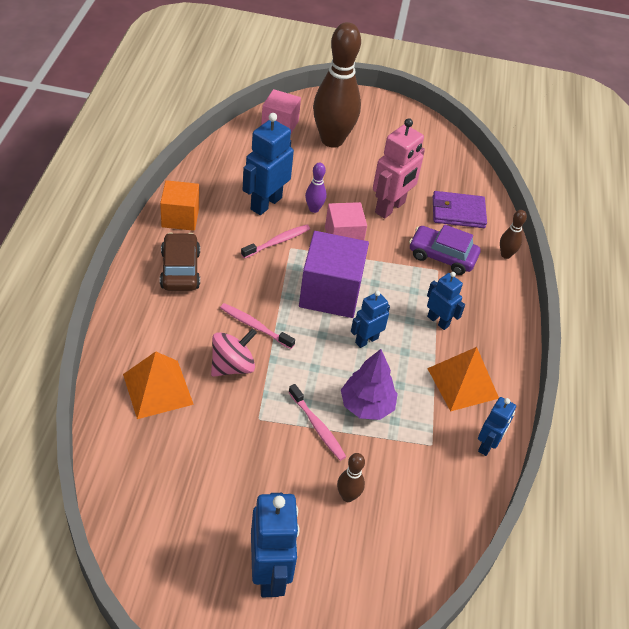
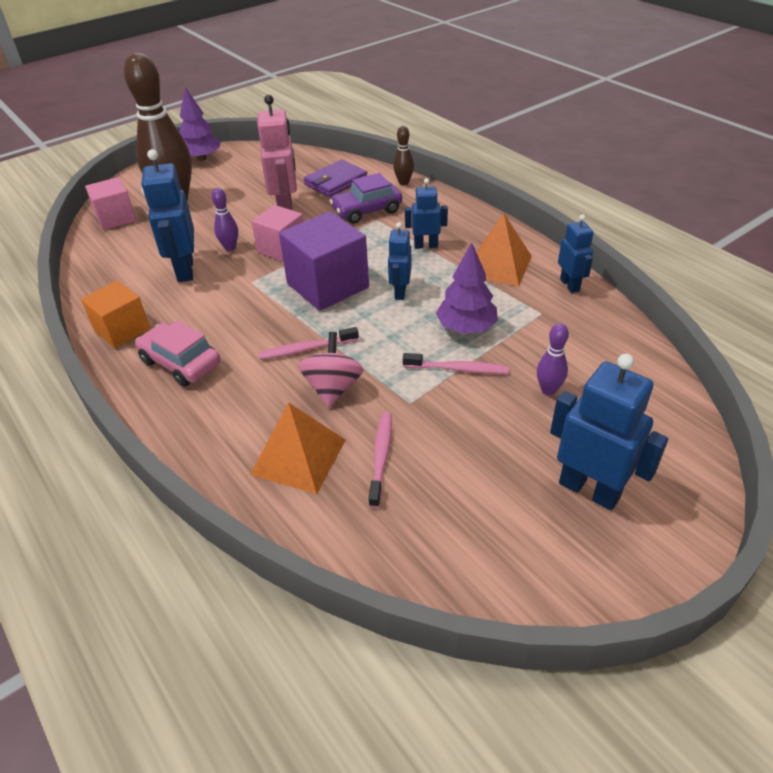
camera: 40 degrees left, 5 degrees down
brown car [160,233,200,291] -> pink car [135,321,221,387]
pink toothbrush [241,225,310,259] -> pink toothbrush moved to [369,412,392,508]
brown bowling pin [337,453,365,502] -> purple bowling pin [537,323,569,395]
none -> purple tree [179,87,221,161]

